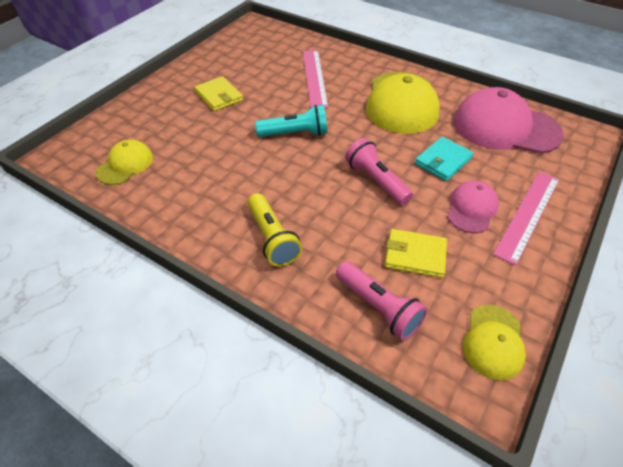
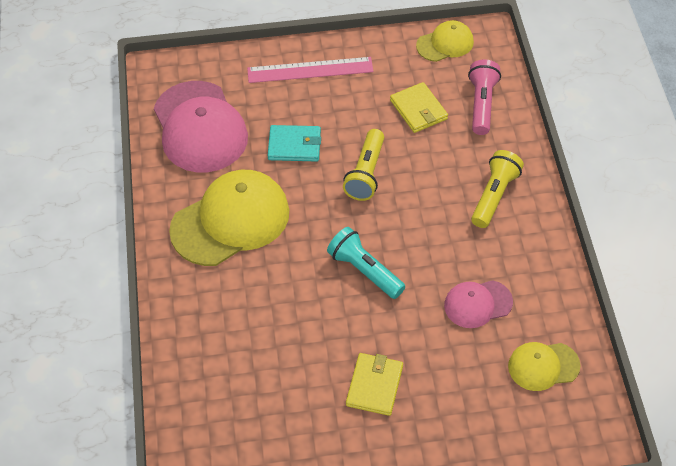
camera: 130 degrees left, 5 degrees up
pink ruler [303,50,328,108] -> none
pink flashlight [345,138,413,205] -> yellow flashlight [343,129,384,201]
pink cap [447,181,499,233] -> pink cap moved to [444,280,513,328]

